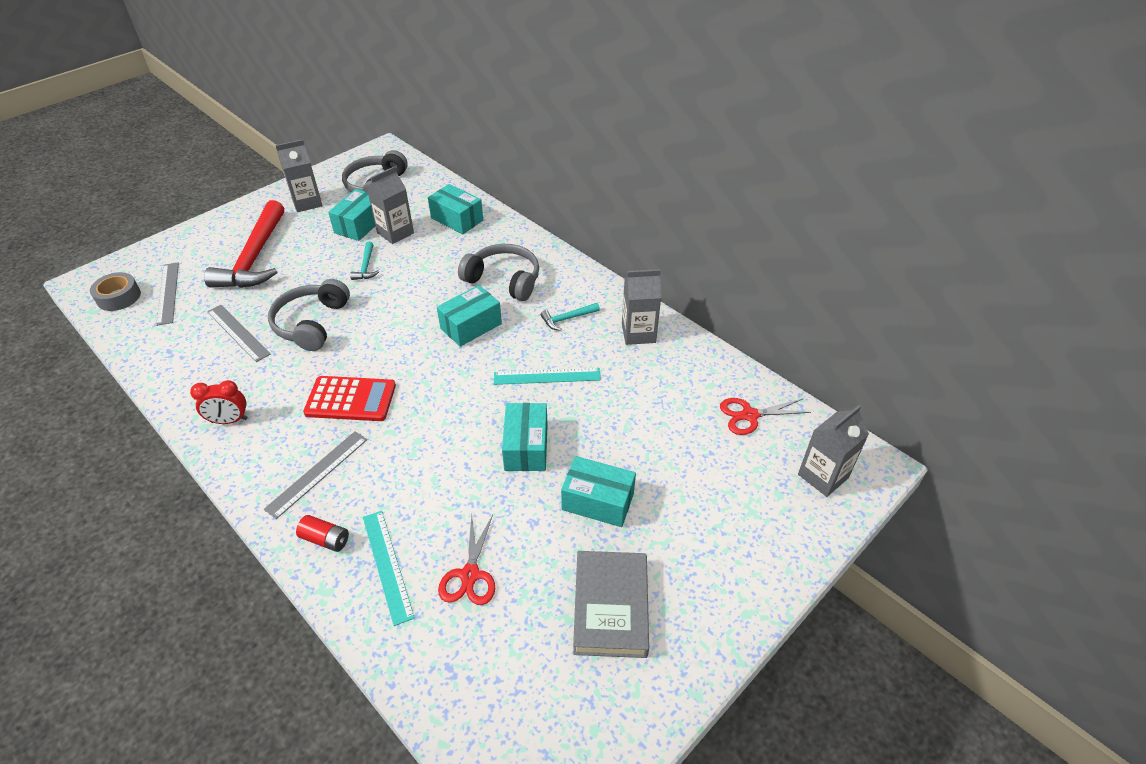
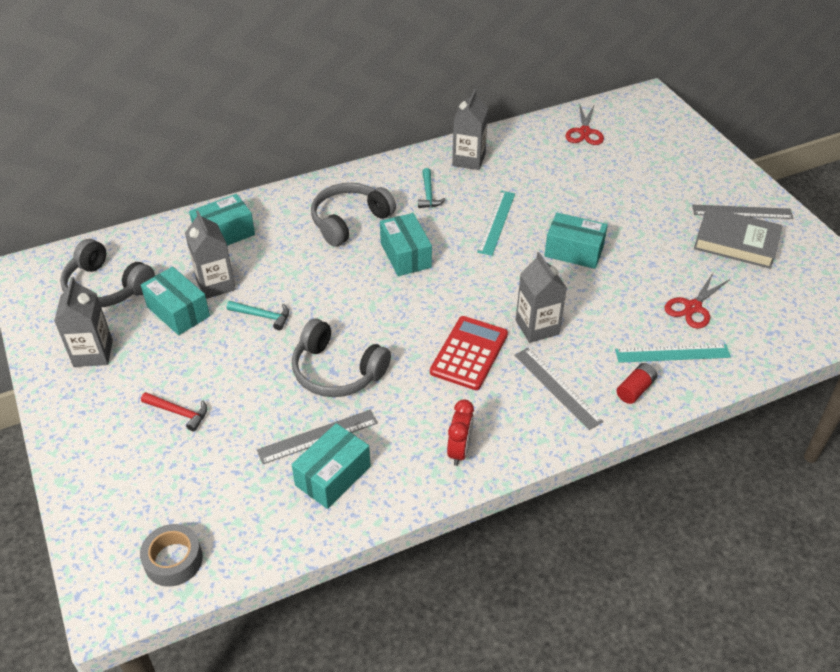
camera: 70 degrees left, 0 degrees up
grey ruler [156,262,179,326] -> grey ruler moved to [692,205,794,219]
red hammer [204,200,284,288] -> red hammer [141,392,207,432], size x0.42
red scissors [438,515,495,605] -> red scissors turned 105 degrees clockwise [664,273,730,329]
turquoise box [561,456,636,527] -> turquoise box moved to [291,423,371,509]
grey carton [798,405,869,497] -> grey carton moved to [516,252,567,343]

